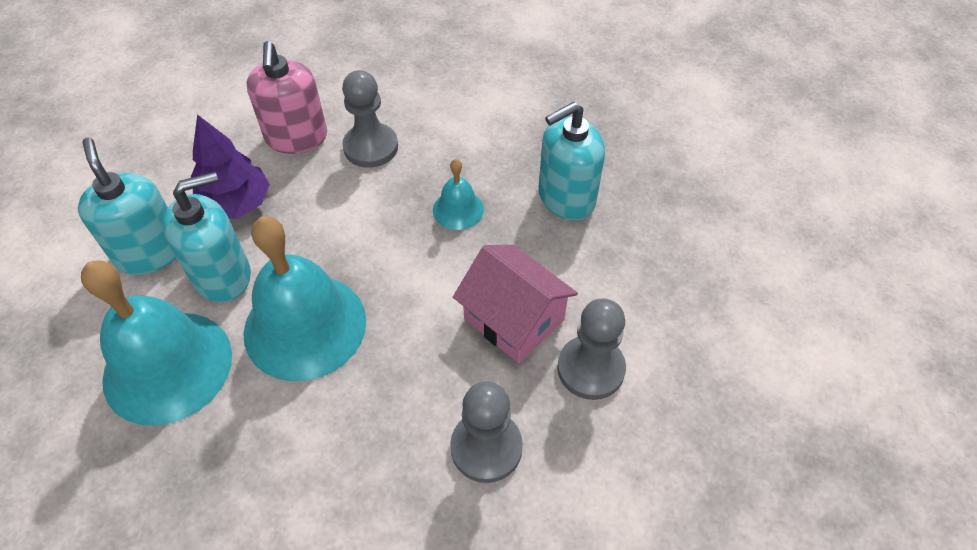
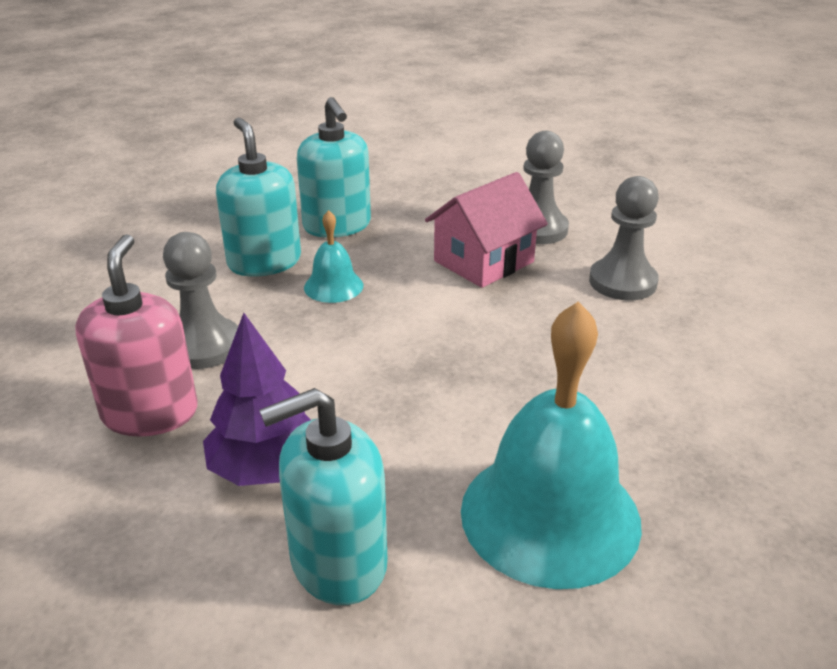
camera: 85 degrees left, 20 degrees down
turquoise soap dispenser [163,172,251,303] -> turquoise soap dispenser moved to [216,118,301,277]
turquoise bell [243,216,366,381] -> none
pink soap dispenser [246,41,327,154] -> pink soap dispenser turned 90 degrees counterclockwise [75,234,198,437]

